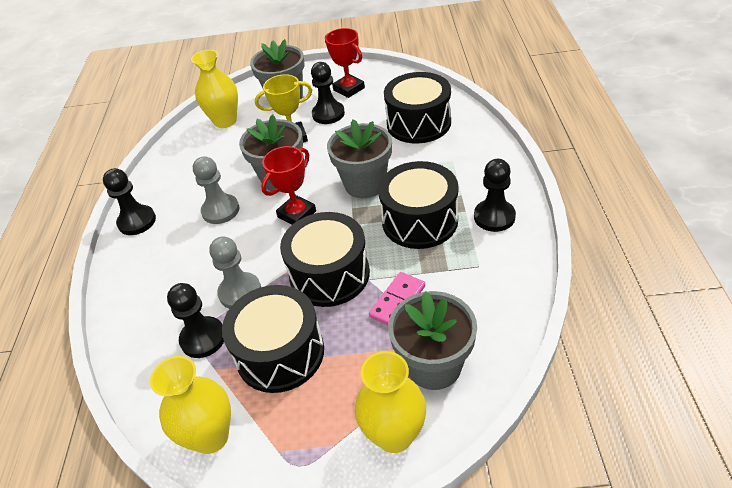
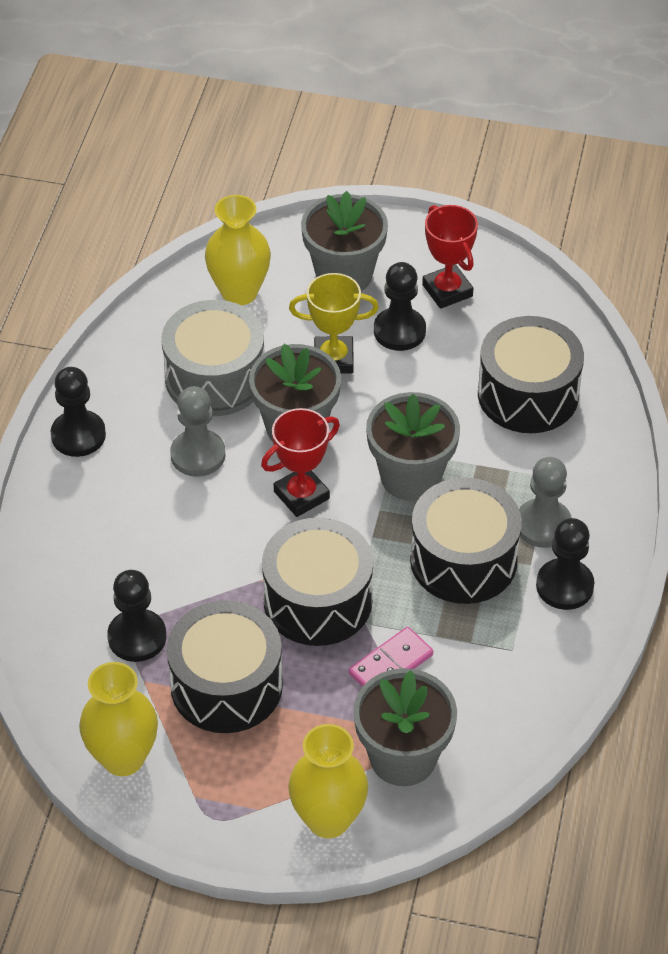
camera: 10 degrees right, 5 degrees up
grey pawn [209,236,261,309] -> grey pawn moved to [519,457,572,548]
none -> grey drum [161,300,264,416]

